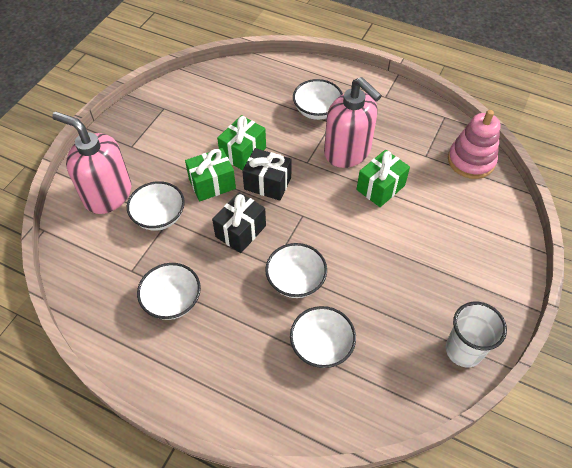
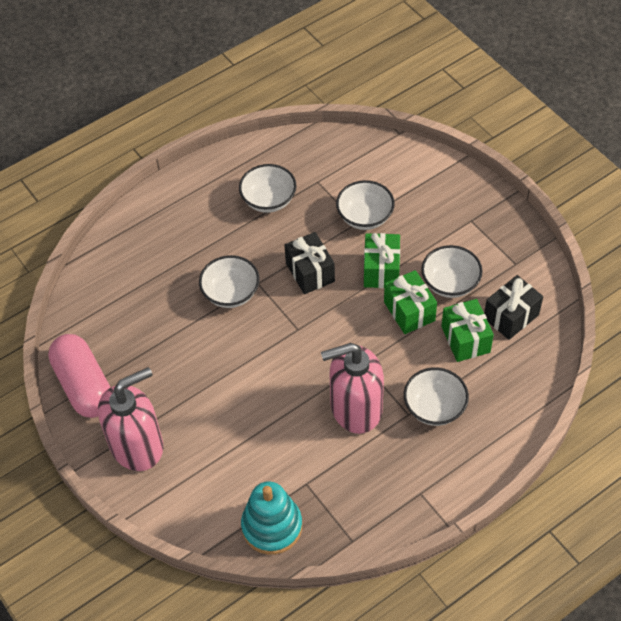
camera: 120 degrees right, 0 degrees up
pink soap dispenser [52,112,131,214] -> pink soap dispenser moved to [98,367,163,471]
black gift [242,148,292,201] -> black gift moved to [484,275,543,340]
white bowl [290,306,356,368] -> white bowl moved to [421,245,483,298]
green gift [357,150,410,207] -> green gift moved to [441,299,494,362]
white cup [446,302,507,367] -> pink capsule [48,334,111,418]
pink stacking toy [448,110,500,179] -> turquoise stacking toy [241,481,302,555]

